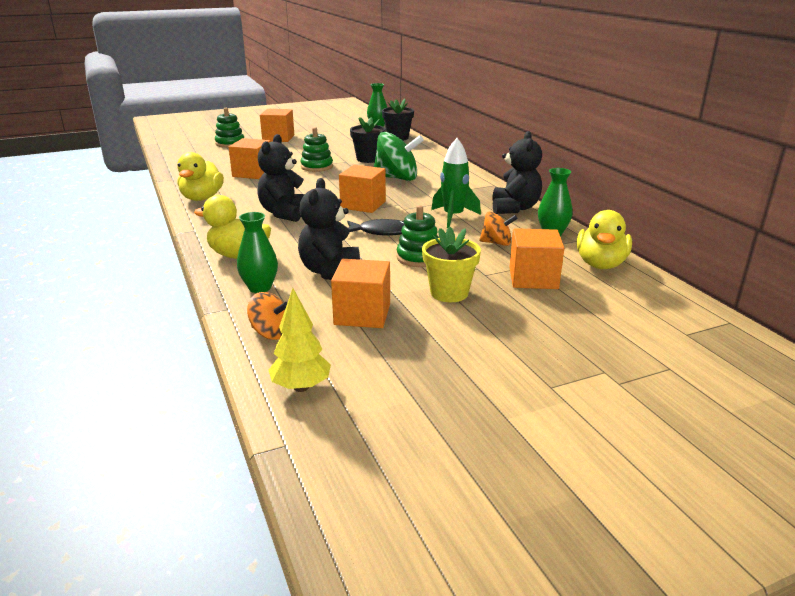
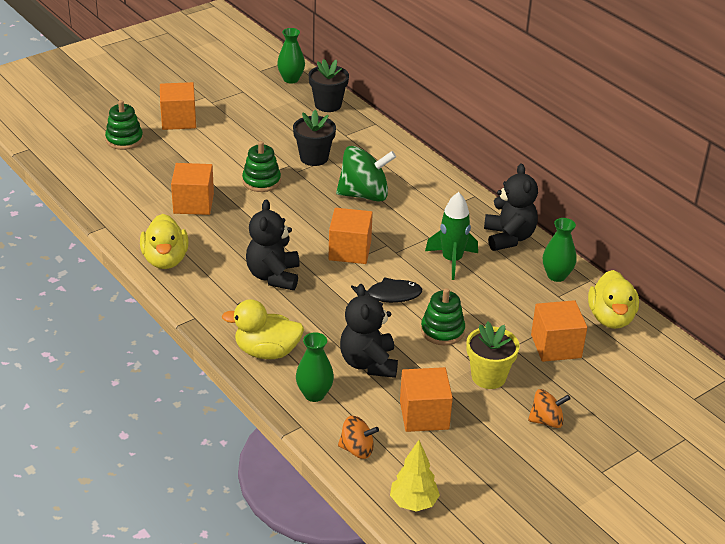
camera: 15 degrees left, 10 degrees up
orange spinning top [479,211,518,246] -> orange spinning top moved to [528,389,571,428]

